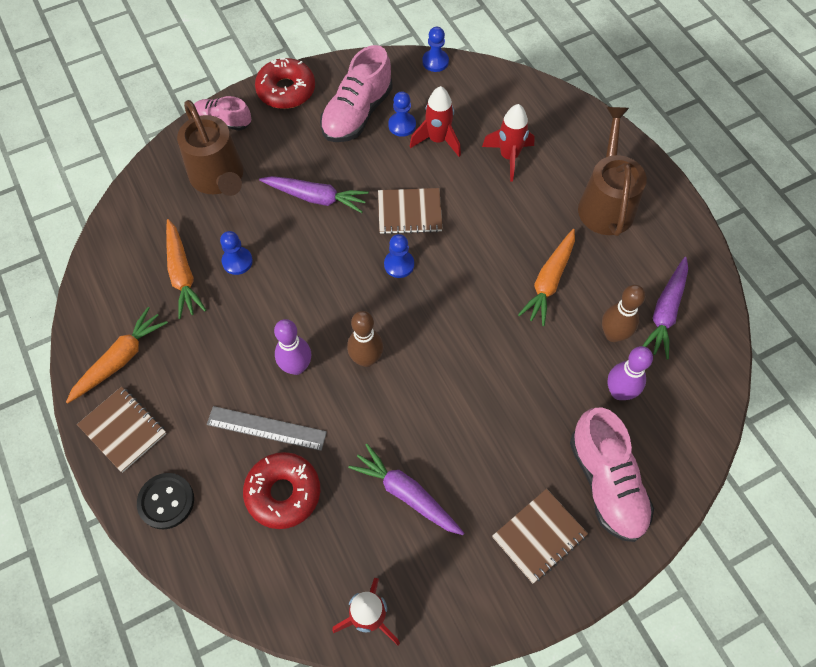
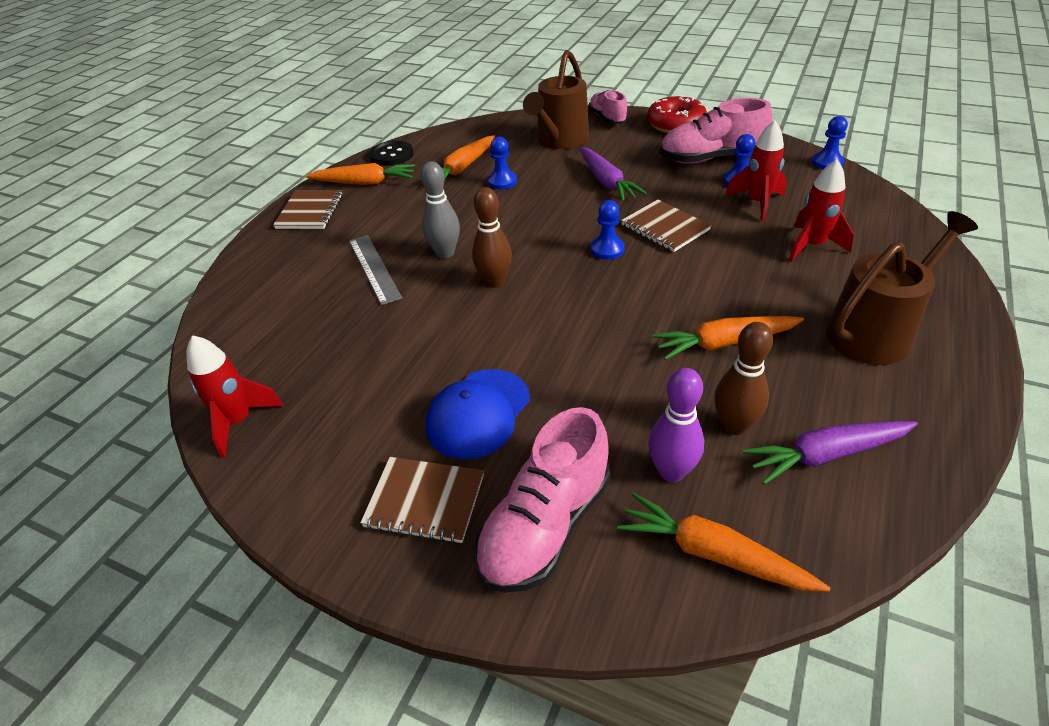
camera: 55 degrees right, 20 degrees down
black button [137,473,194,530] -> black button moved to [370,140,414,166]
red donut [243,452,320,529] -> none
purple bowling pin [274,319,311,375] -> grey bowling pin [421,161,460,258]
purple carrot [348,444,464,535] -> none
none -> blue cap [426,369,530,459]
none -> orange carrot [617,493,830,592]

